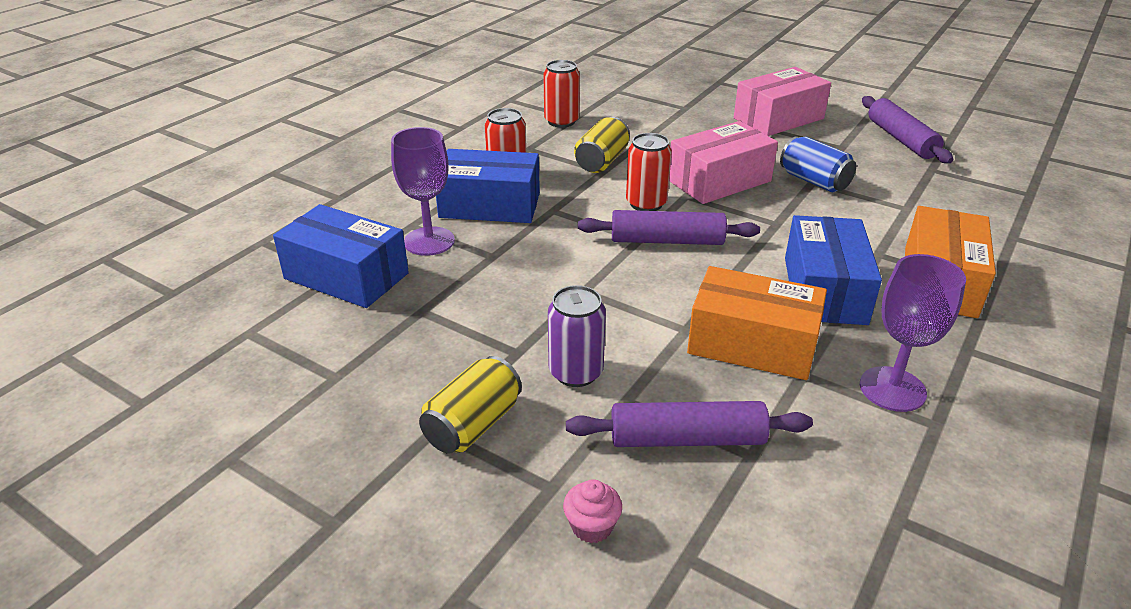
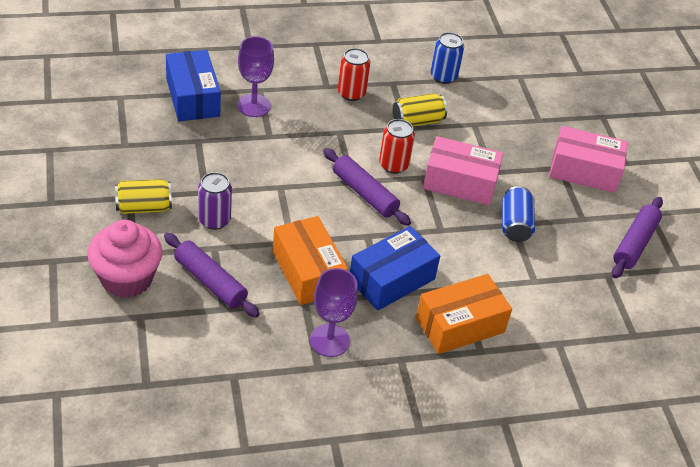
camera: 40 degrees right, 10 degrees up
blue box [436,149,540,223] -> none
red can [543,60,580,127] -> blue can [431,32,464,84]
pink cupcake [563,479,622,543] -> pink cupcake [87,220,162,298], size x2.42

